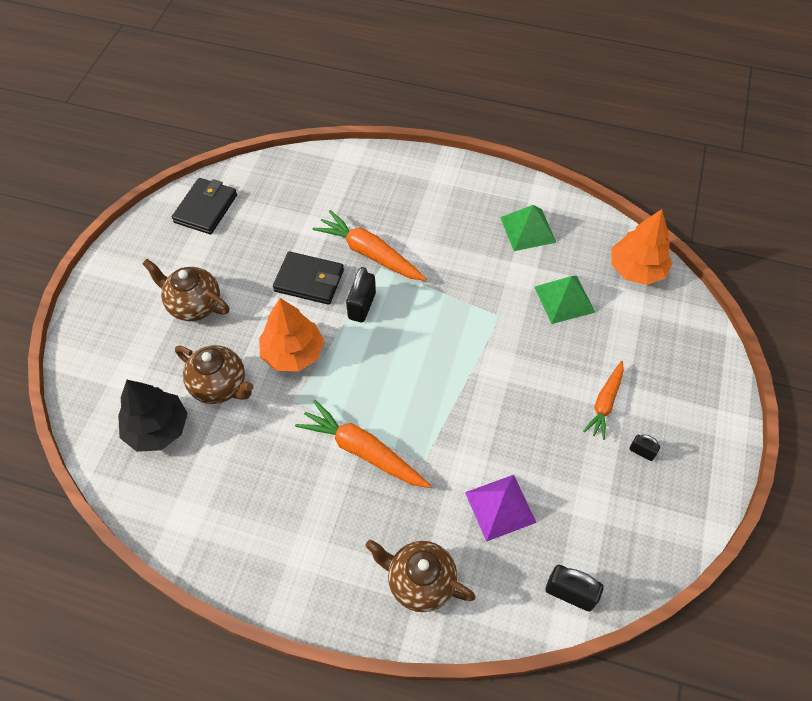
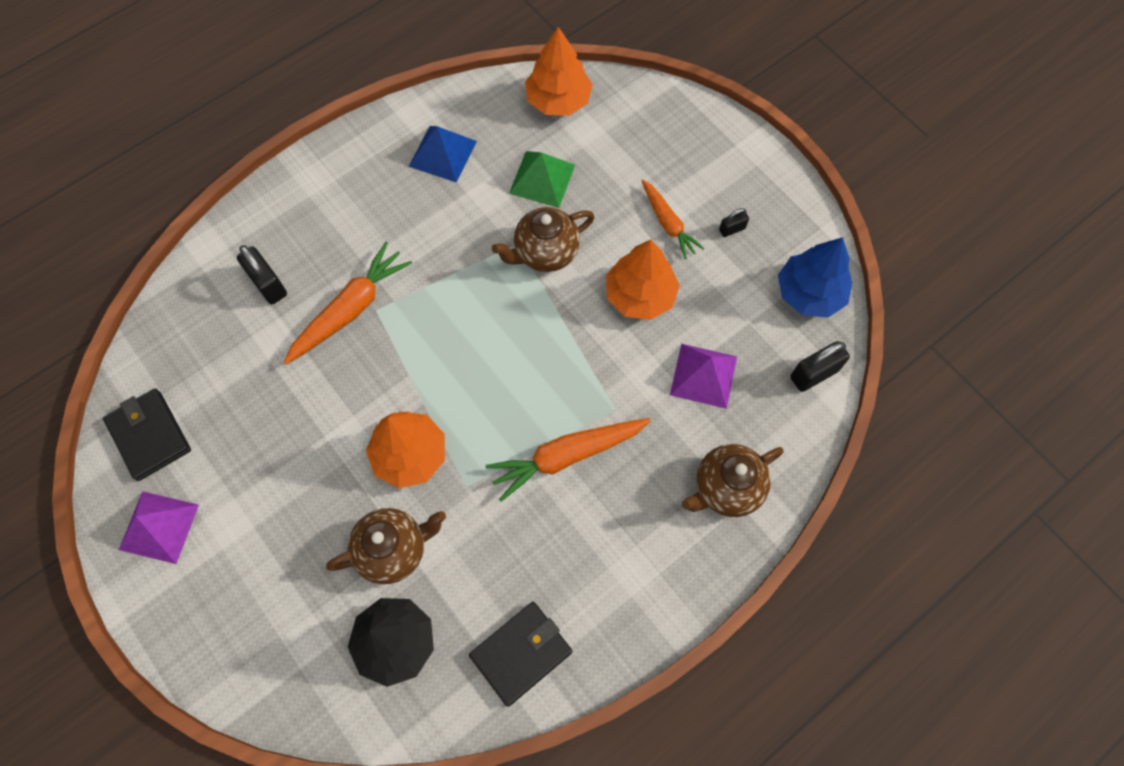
camera: 55 degrees left, 10 degrees up
brown teapot [142,259,229,321] -> brown teapot moved to [492,207,595,272]
black wallet [273,252,344,305] -> black wallet moved to [469,602,572,707]
orange carrot [312,210,427,281] -> orange carrot turned 150 degrees clockwise [284,242,412,365]
black padlock [346,267,376,322] -> black padlock moved to [237,245,287,304]
green pyramid [500,205,556,251] -> blue pyramid [409,126,477,183]
none -> purple pyramid [119,491,199,564]
none -> orange tree [606,240,680,320]
none -> blue tree [778,237,853,318]

